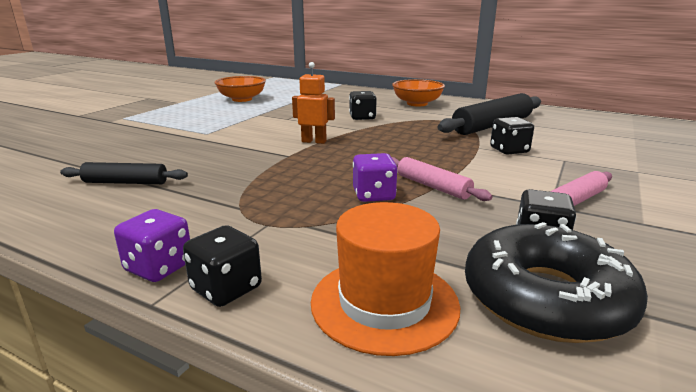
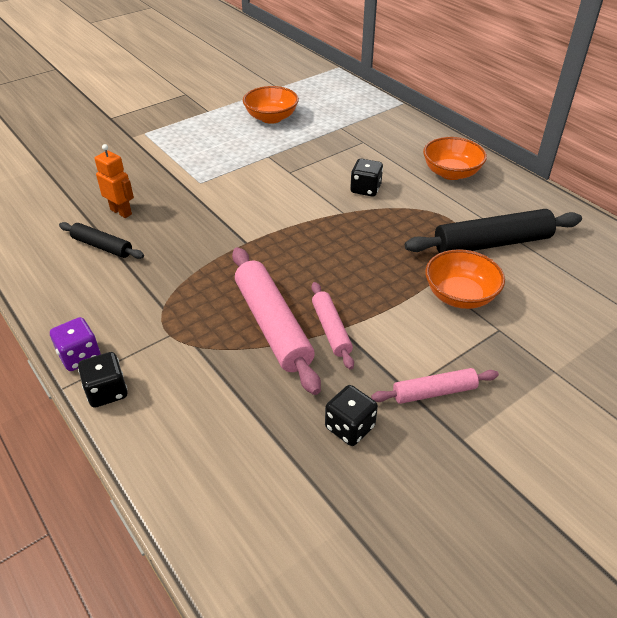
camera: 25 degrees right, 20 degrees up
orange robot [292,62,335,144] -> orange robot moved to [95,144,134,218]
orange hat [311,202,460,356] -> none
purple dice [353,153,398,202] -> pink rolling pin [232,247,321,395]
black donut [465,222,648,343] -> none
black dice [490,117,534,154] -> orange bowl [425,249,505,309]

